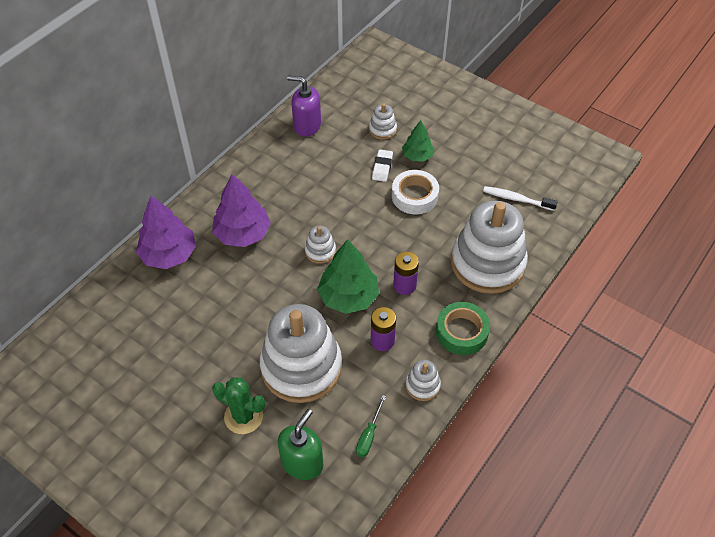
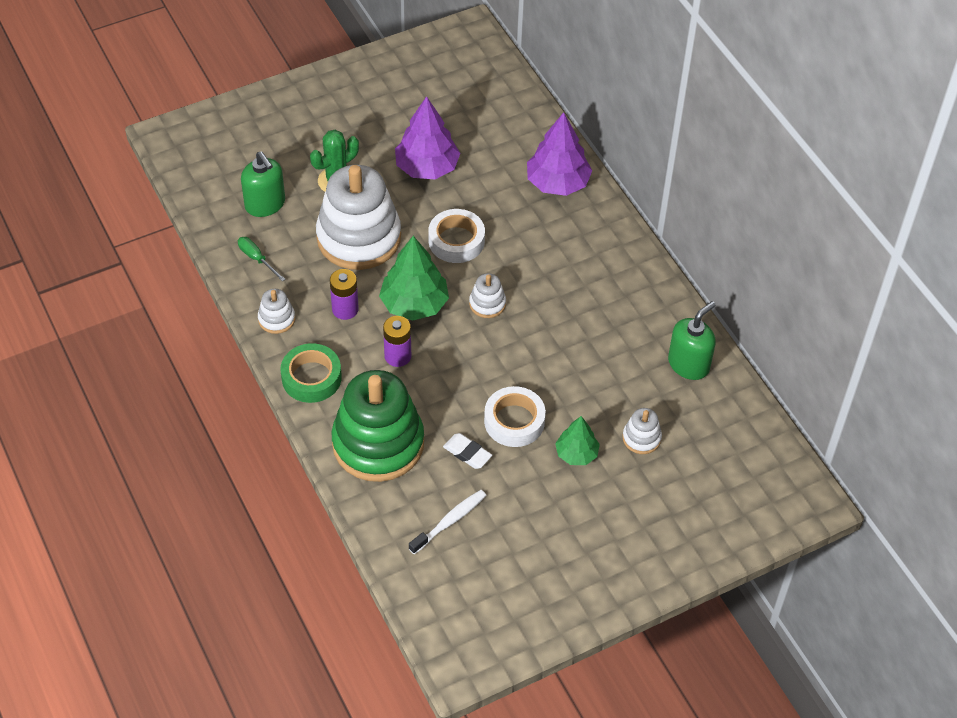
camera: 115 degrees right, 0 degrees up
purple tree [212,174,271,247] -> purple tree moved to [395,96,460,179]
purple soap dispenser [287,75,321,137] -> green soap dispenser [668,301,716,380]
white eraser [372,149,393,182] -> white eraser moved to [443,433,492,469]
white stacking toy [451,201,528,294] -> green stacking toy [331,370,424,482]
none -> white tape [428,209,485,263]

